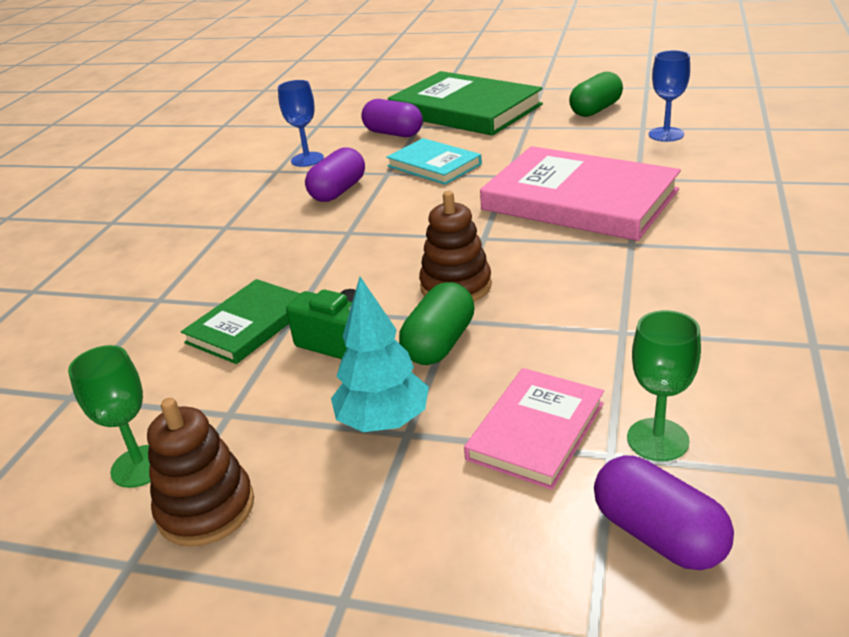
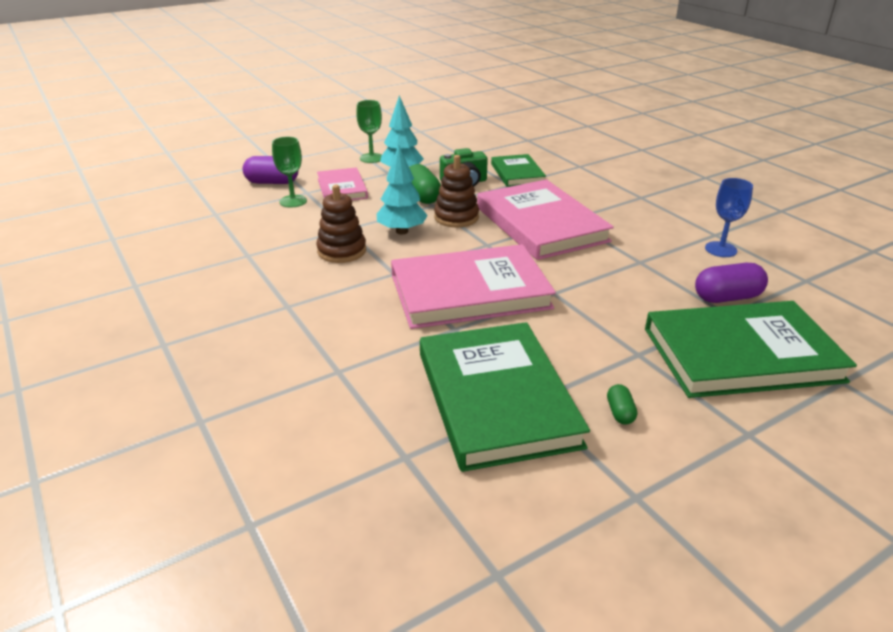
camera: 130 degrees right, 0 degrees up
green goblet [68,345,151,488] -> green goblet moved to [356,100,382,163]
brown stacking toy [147,398,254,547] -> brown stacking toy moved to [316,185,366,263]
purple capsule [305,147,365,202] -> none
turquoise book [386,138,482,185] -> none
green capsule [569,72,623,117] -> green capsule [607,384,637,425], size x0.53
blue goblet [649,50,690,142] -> green book [420,322,590,472]
none -> turquoise tree [377,145,428,234]
none -> pink book [477,179,614,260]

